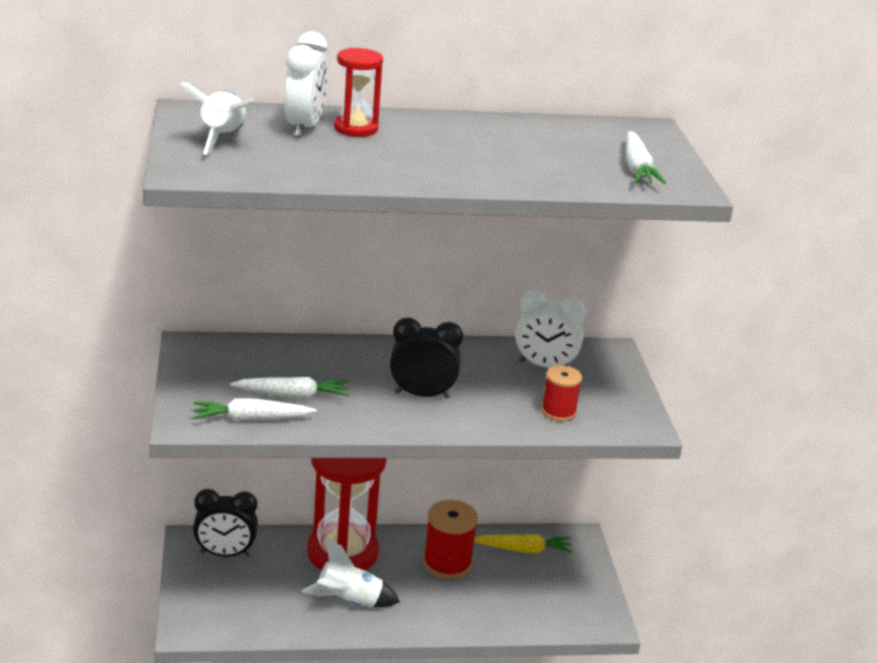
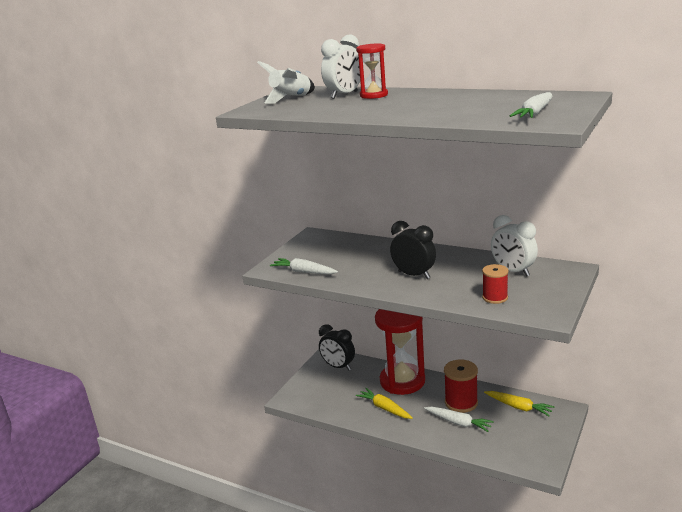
camera: 40 degrees right, 5 degrees down
white carrot [230,377,349,399] -> white carrot moved to [424,407,494,432]
white rocket [302,537,400,607] -> yellow carrot [356,388,413,419]

